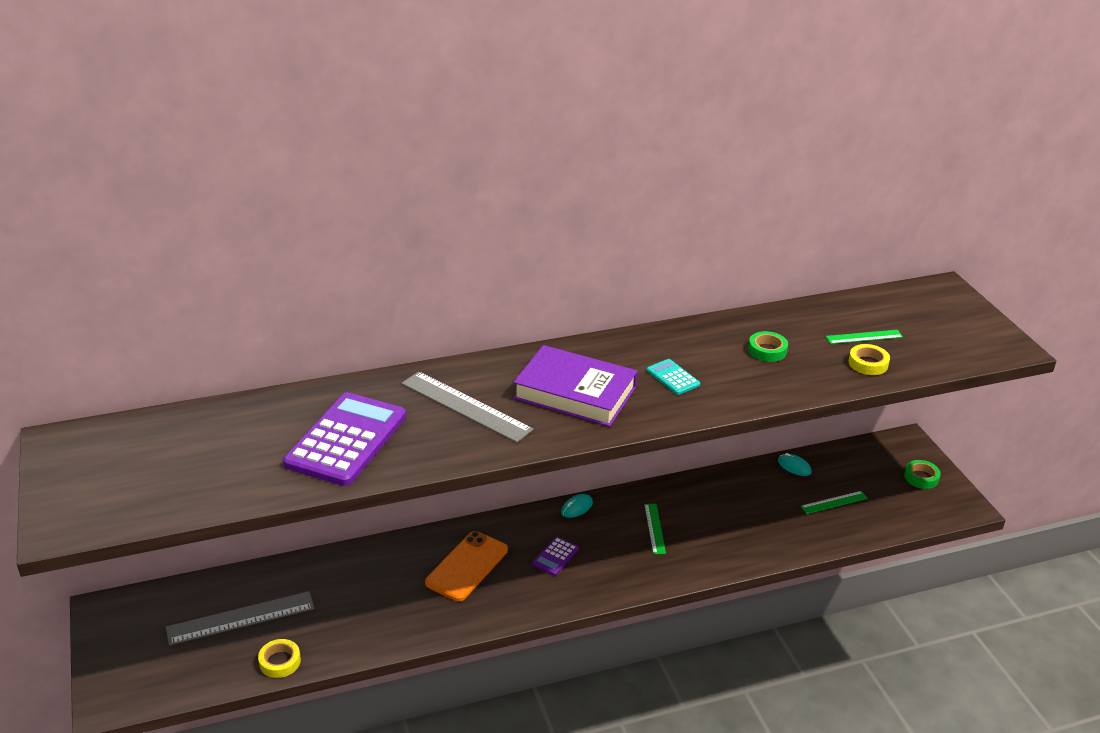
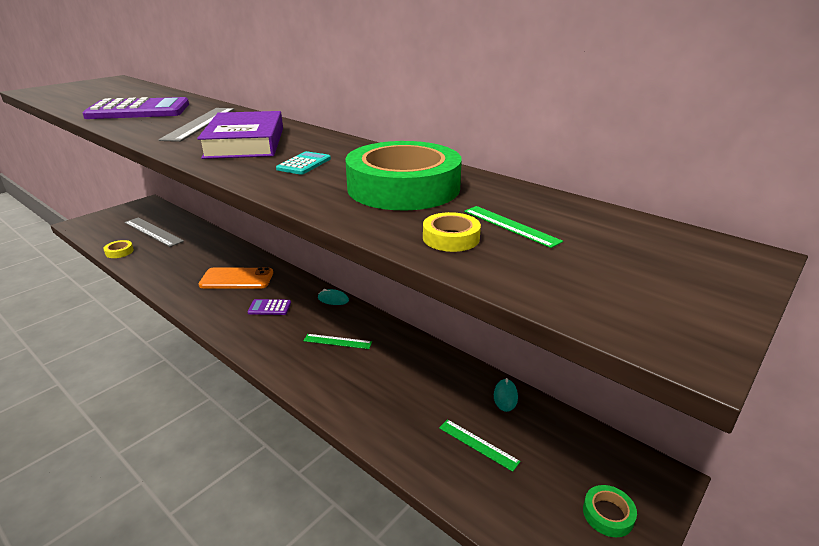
camera: 60 degrees right, 5 degrees down
green ruler [644,504,666,554] -> green ruler turned 45 degrees clockwise [304,334,372,349]
green tape [748,331,788,362] -> green tape [345,141,462,210], size x2.43

